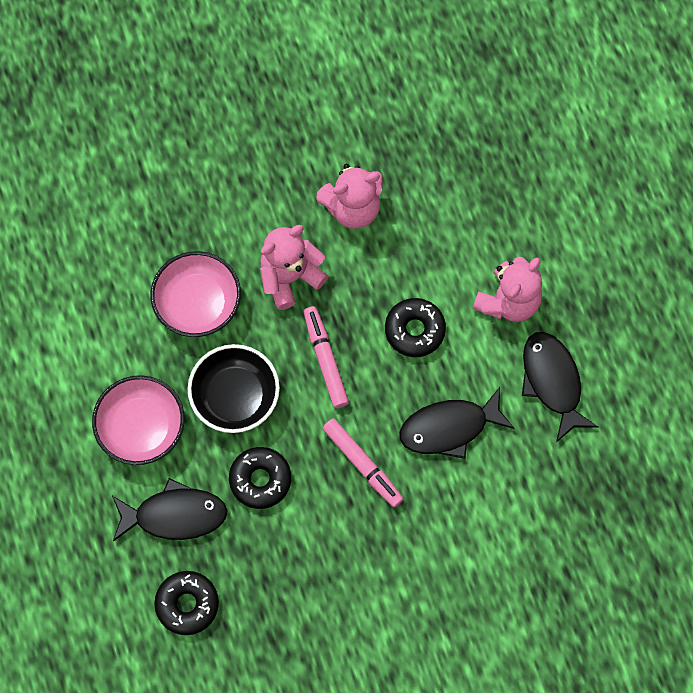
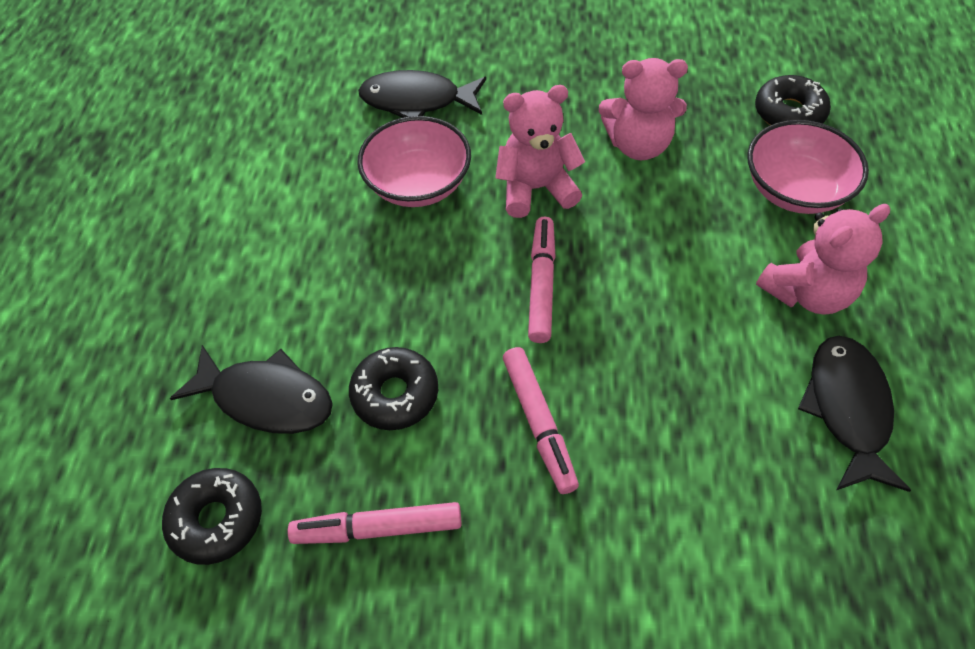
camera: 25 degrees right, 15 degrees down
pink bowl [92,375,185,465] -> pink bowl moved to [747,120,869,214]
black bowl [187,344,280,433] -> none
black donut [385,298,446,357] -> black donut moved to [755,75,831,125]
black fish [399,387,515,459] -> black fish moved to [358,70,486,118]
none -> pink marker [288,502,462,544]

